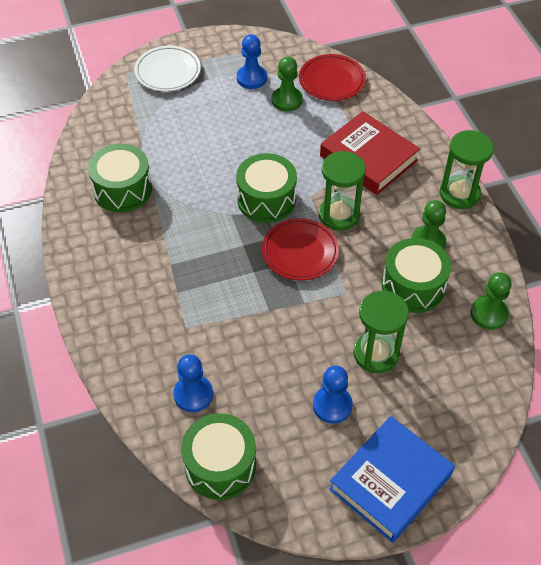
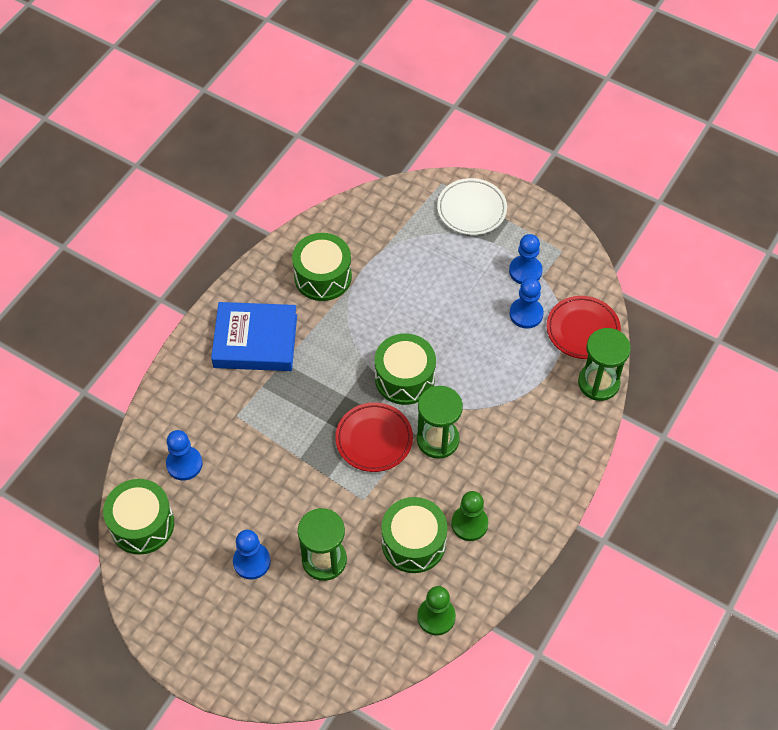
camera: 50 degrees right, 5 degrees up
green pawn [272,57,303,112] -> blue pawn [509,278,544,329]
red book [320,111,420,195] -> none
blue book [329,416,455,543] -> blue book moved to [211,302,297,371]
green hourglass [440,130,494,209] -> green hourglass moved to [578,328,631,401]

